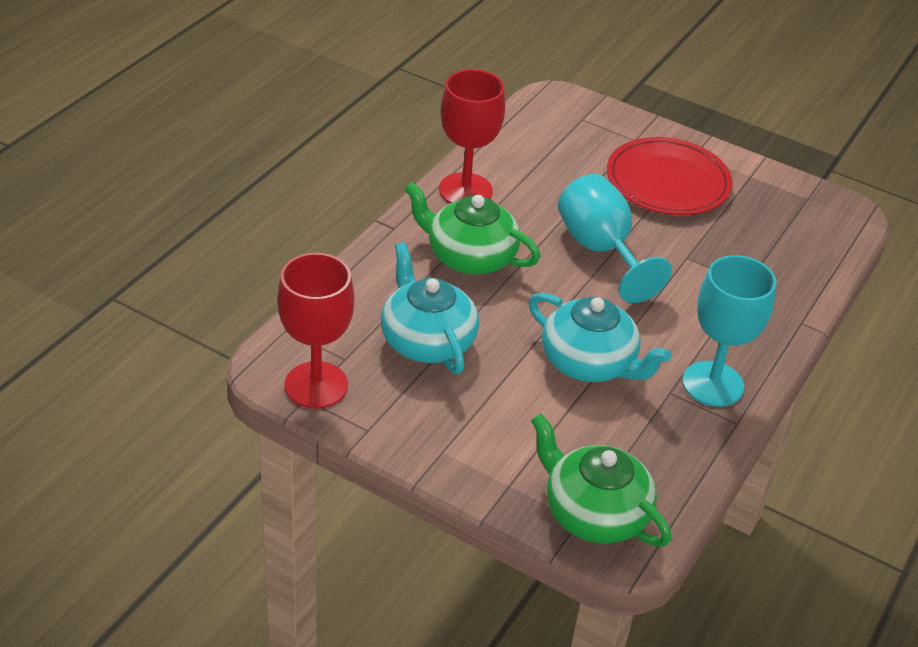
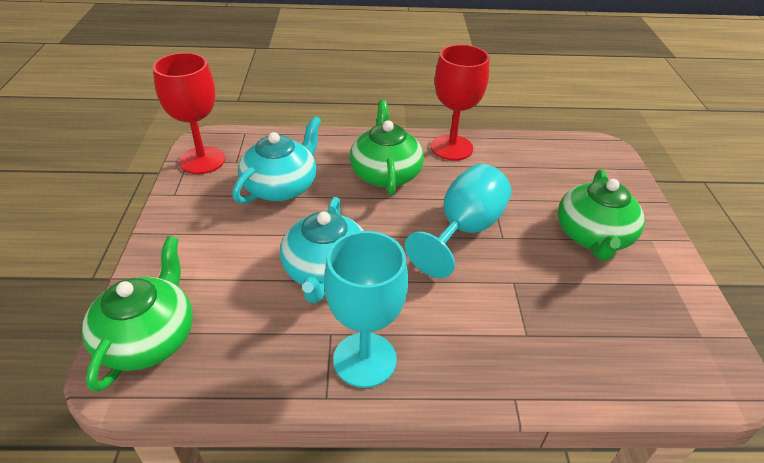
camera: 60 degrees right, 0 degrees up
red plate [607,137,733,215] -> green teapot [558,169,645,261]

